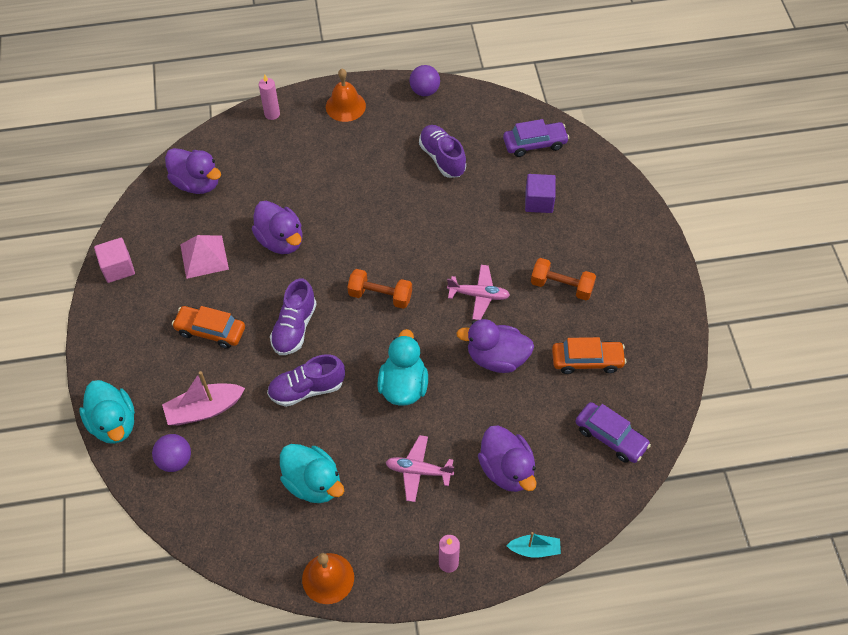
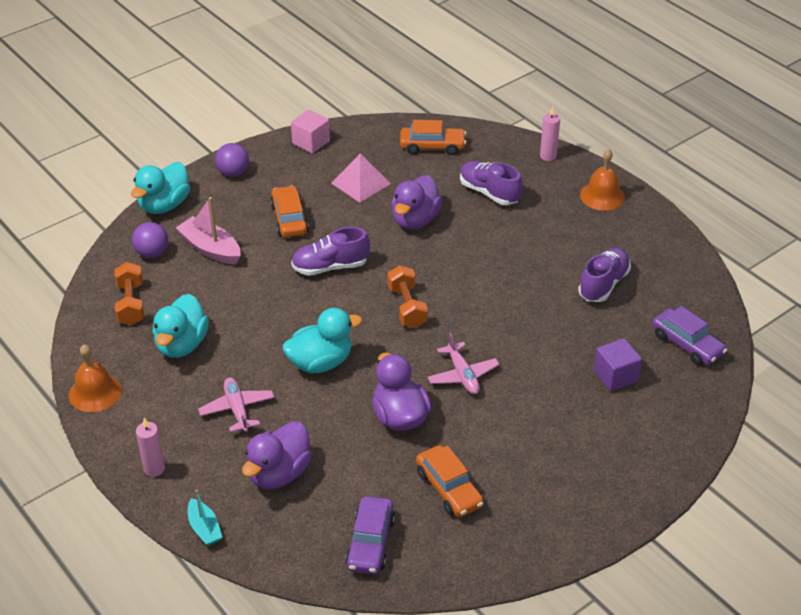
camera: 60 degrees right, 15 degrees down
purple duck [165,148,221,194] -> orange car [400,120,466,155]
purple shoe [267,354,345,407] -> purple shoe moved to [460,161,523,205]
purple ball [410,65,440,96] -> purple ball moved to [215,143,249,177]
orange dumbbell [531,258,596,300] -> orange dumbbell moved to [114,262,144,325]

